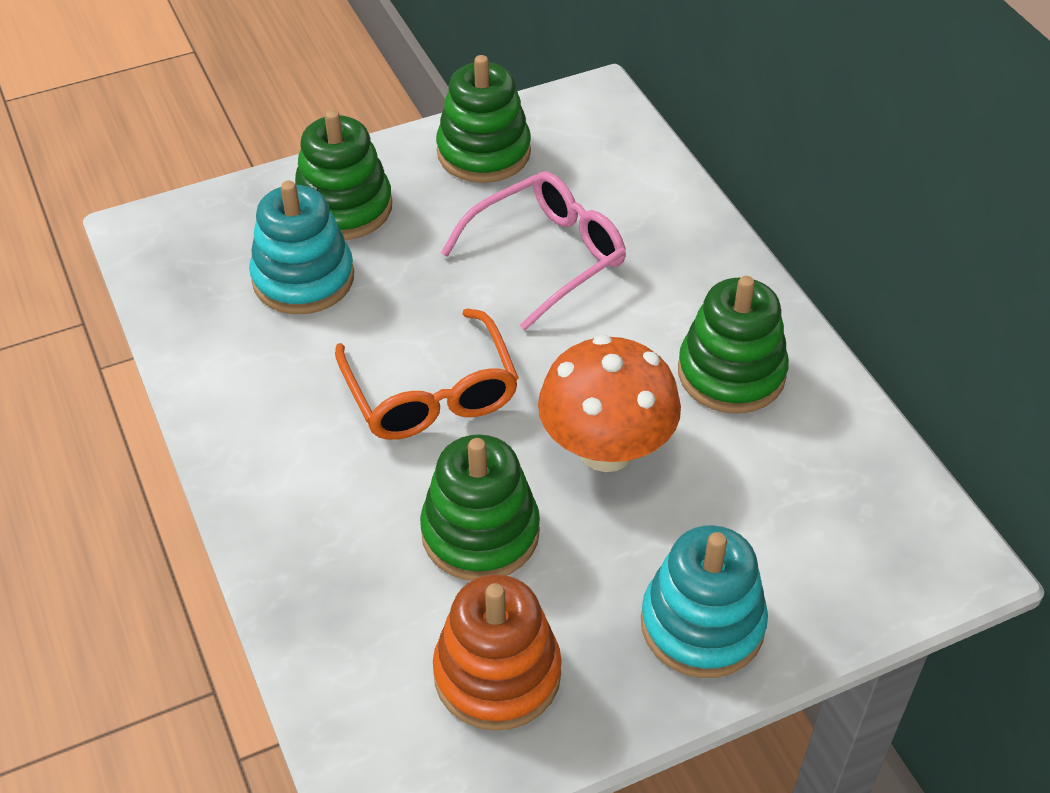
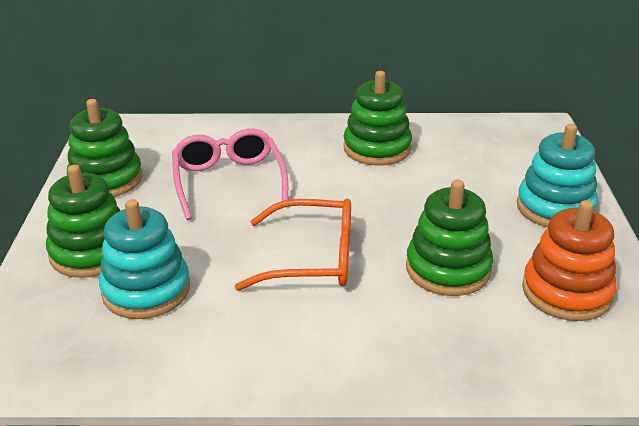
camera: 65 degrees left, 15 degrees down
orange mushroom [538,335,681,472] -> none

